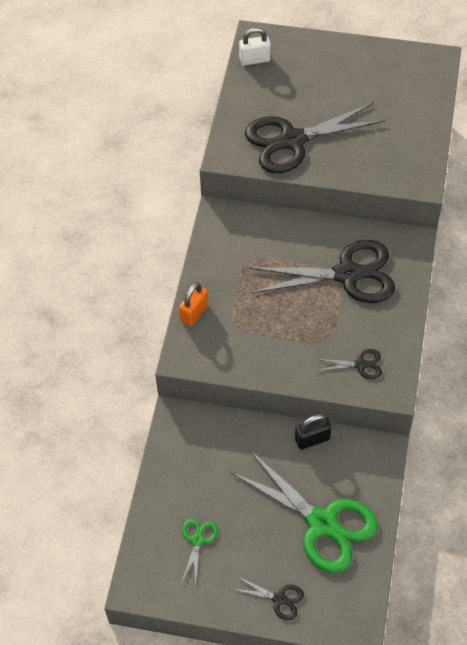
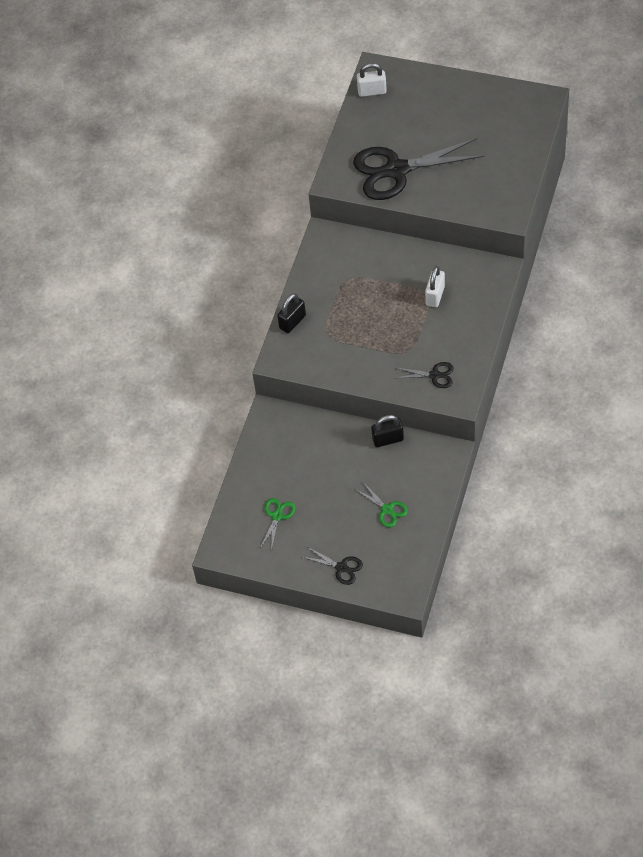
camera: 10 degrees right, 0 degrees up
orange padlock [179,282,208,326] -> black padlock [277,293,306,333]
green scissors [230,449,378,573] -> green scissors [355,481,408,527], size x0.44
black scissors [249,240,395,303] -> white padlock [425,266,445,307]

